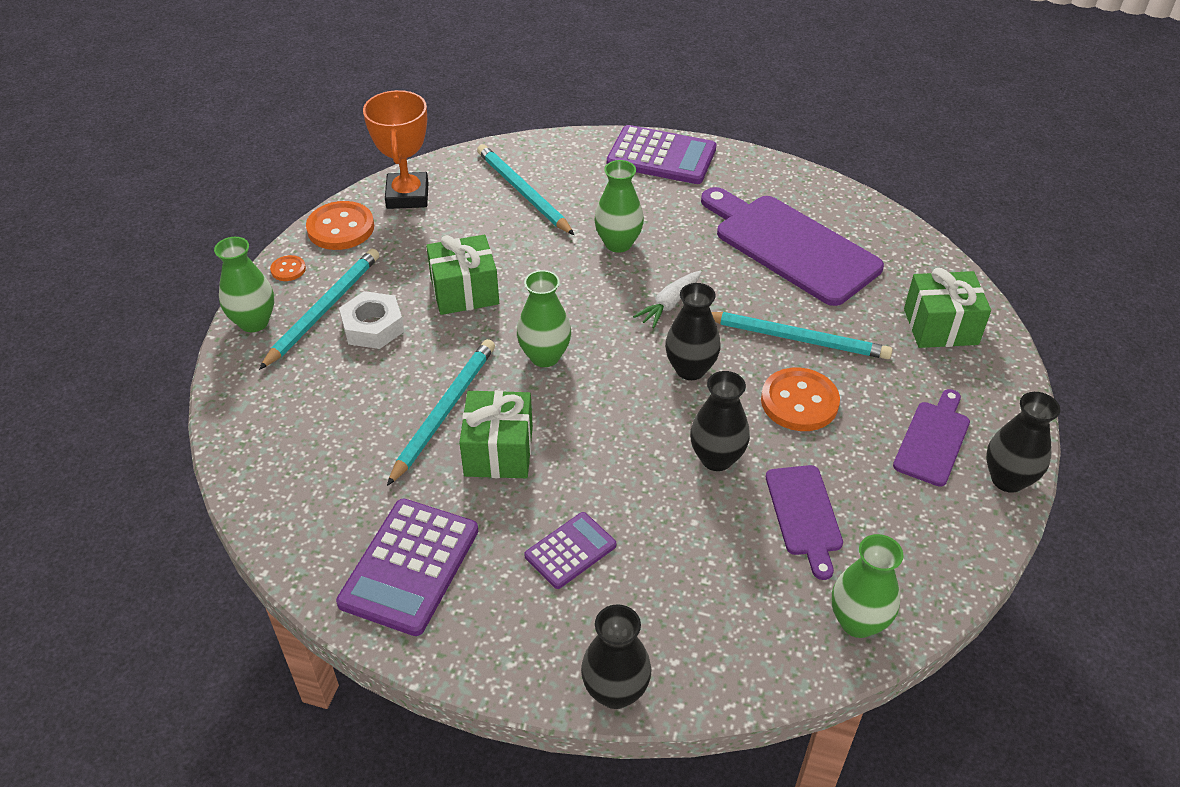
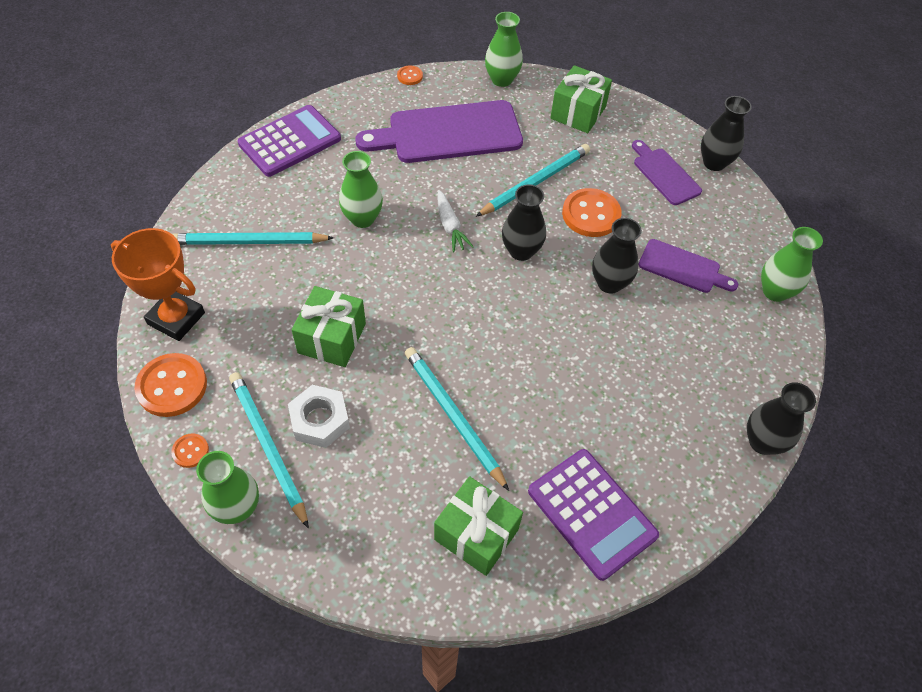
camera: 60 degrees left, 10 degrees up
green gift [459,390,533,478] -> green gift moved to [434,476,523,576]
green vase [517,270,571,367] -> green vase moved to [485,12,523,87]
purple calculator [524,512,617,589] -> none
none -> orange button [397,66,423,85]

